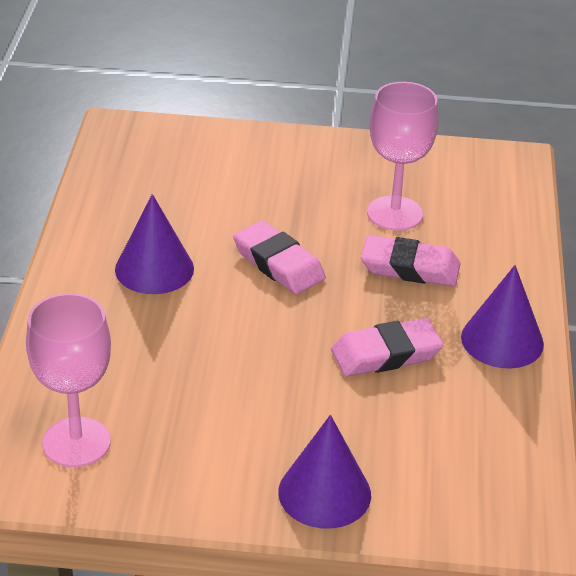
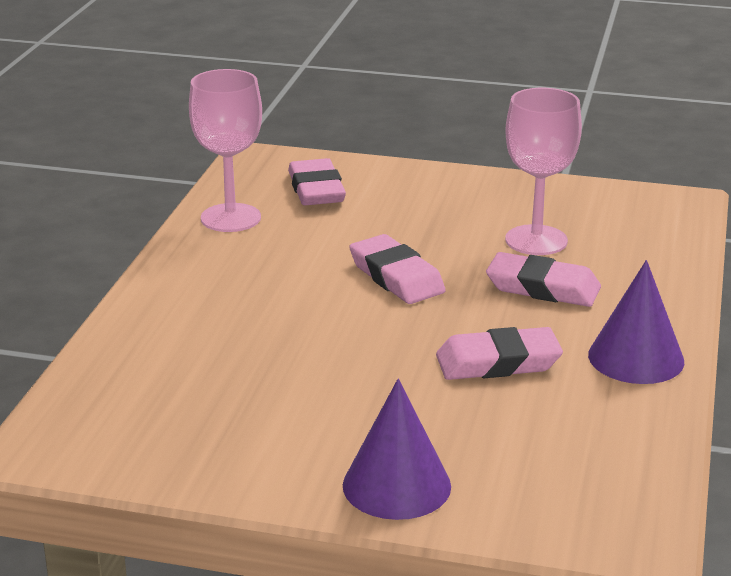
camera: 10 degrees right, 10 degrees down
pink goblet [26,293,111,467] -> pink goblet moved to [189,69,262,232]
purple cone [115,194,194,294] -> none
none -> pink eraser [288,158,346,205]

